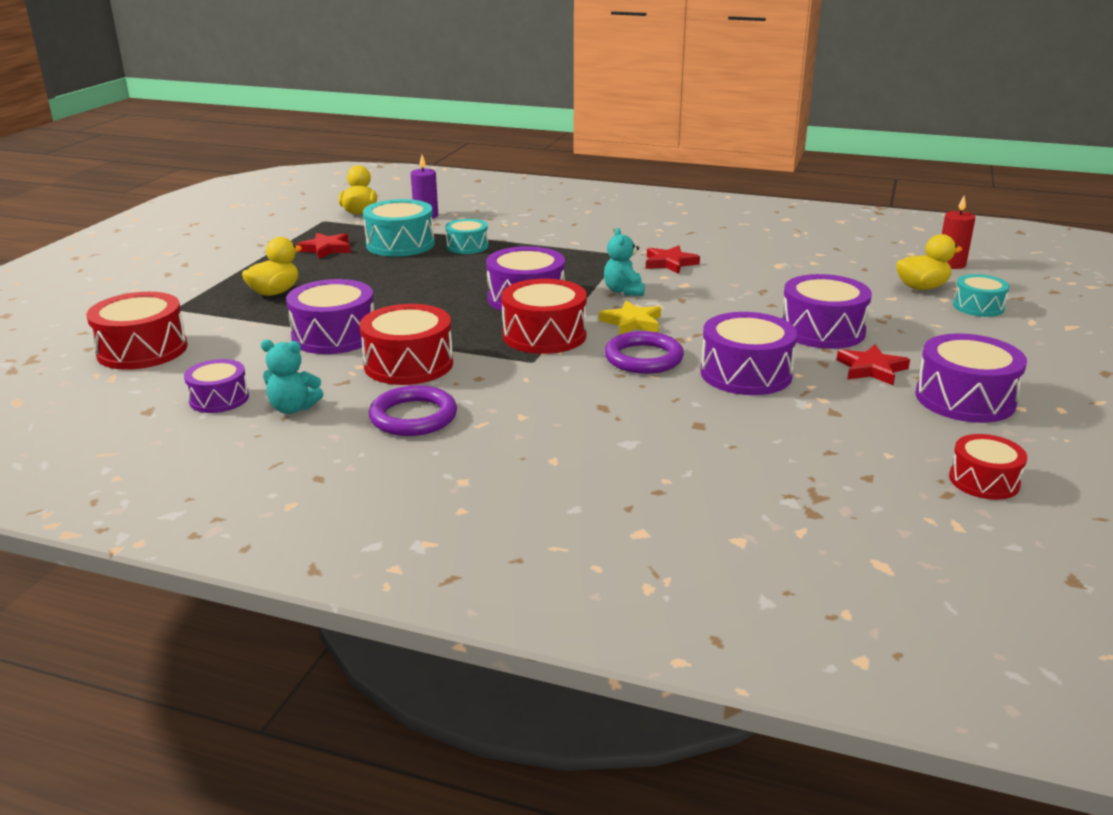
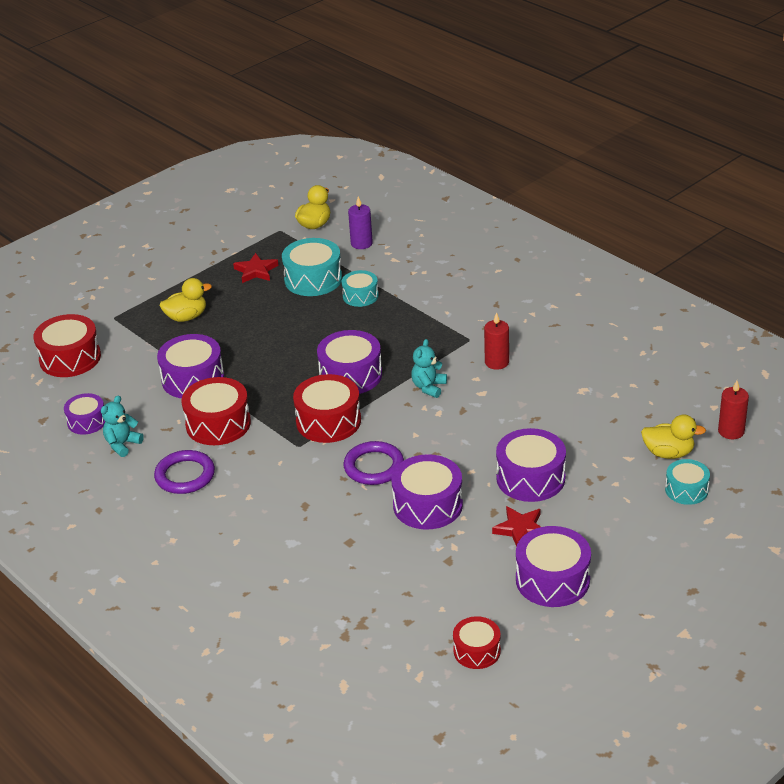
camera: 30 degrees right, 10 degrees up
turquoise teddy bear [261,339,323,414] -> turquoise teddy bear turned 90 degrees clockwise [101,395,144,457]
yellow star [599,301,661,335] -> none
red star [646,245,700,274] -> red candle [484,312,509,370]

